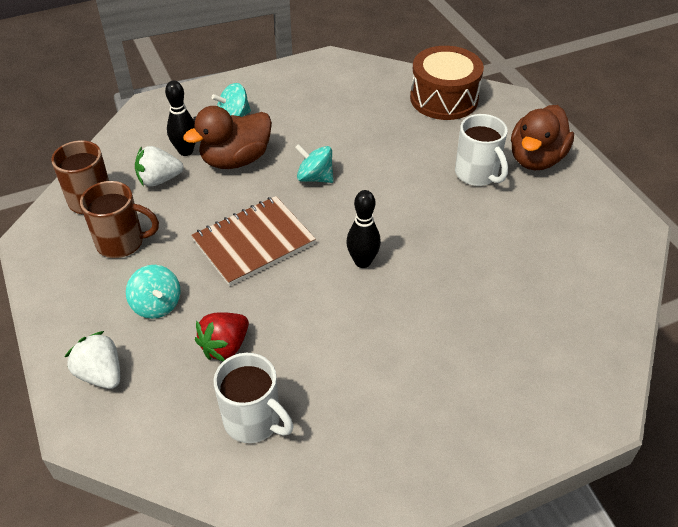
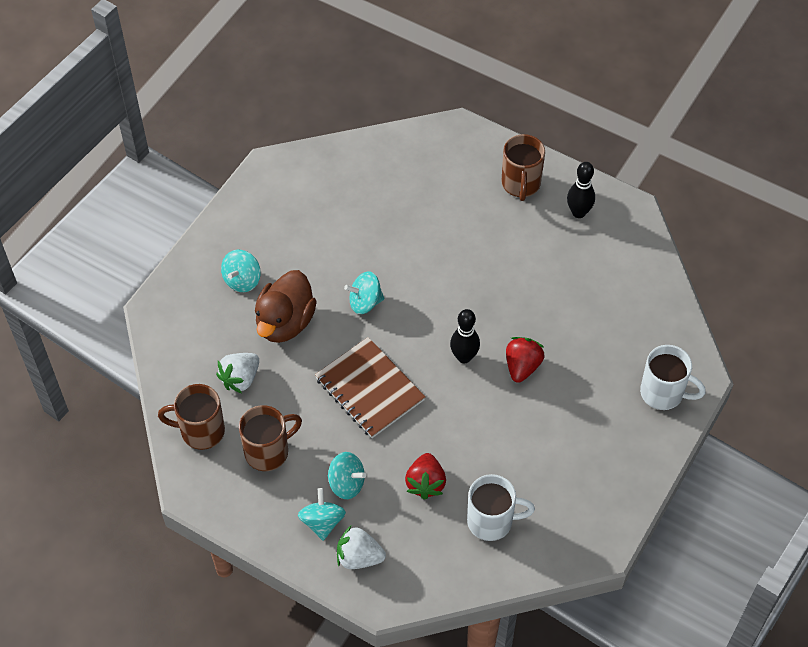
camera: 35 degrees left, 10 degrees up
black bowling pin [165,80,195,156] -> black bowling pin moved to [567,162,595,218]
brown notebook [191,196,316,286] -> brown notebook turned 60 degrees counterclockwise [315,337,425,438]
brown drum [410,46,484,120] -> none
white mug [455,114,508,186] -> white mug moved to [640,345,706,410]
brown duck [511,105,574,170] -> brown mug [501,134,545,201]
none -> turquoise spinning top [298,488,346,541]
none -> red strawberry [506,337,545,383]

